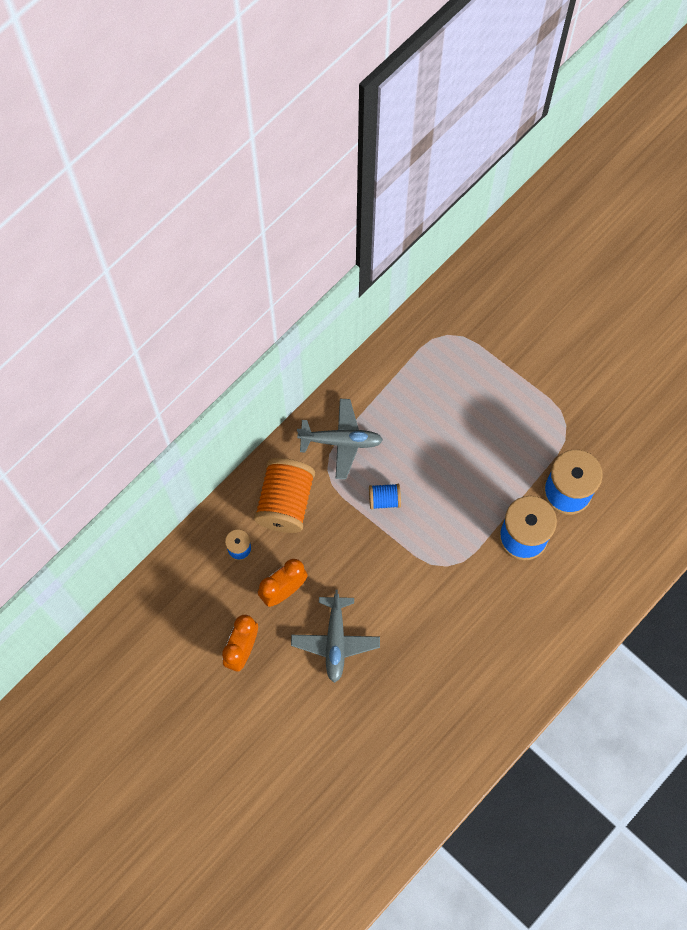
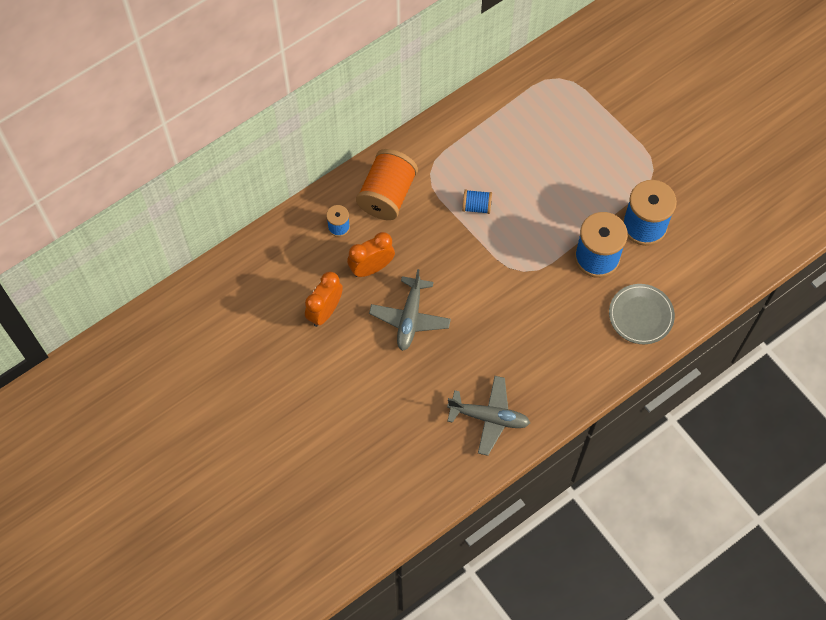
camera: 10 degrees right, 5 degrees down
grey plane [297,399,383,479] -> grey plane moved to [447,376,530,456]
none -> grey plate [609,284,675,344]

